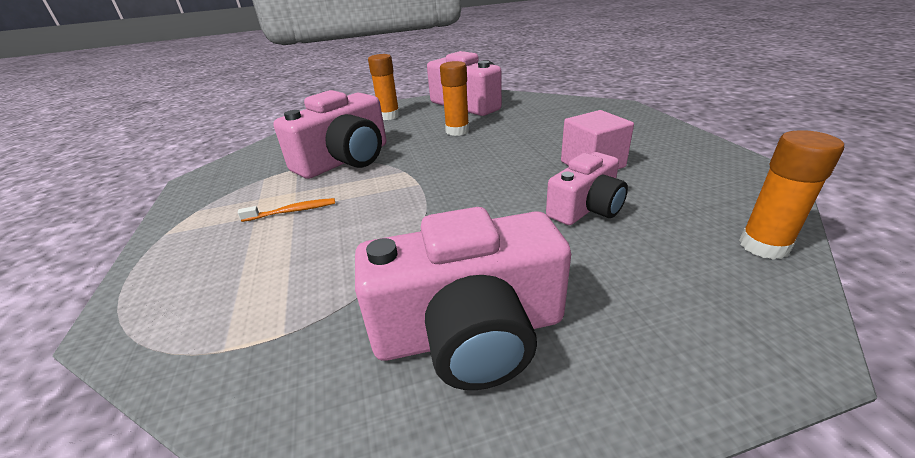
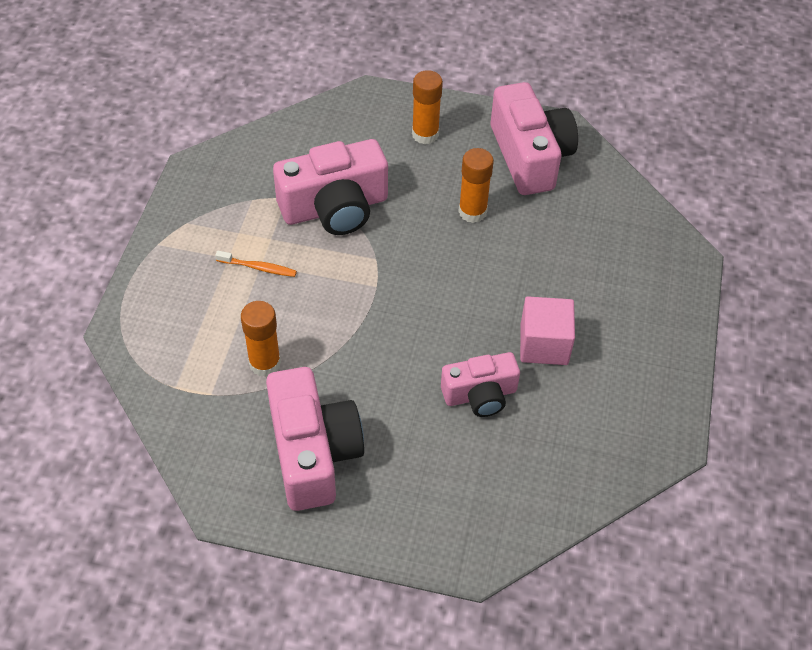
camera: 25 degrees right, 20 degrees up
pink camera [355,207,571,390] -> pink camera turned 120 degrees counterclockwise [266,367,364,511]
orange glue stick [739,130,844,260] -> orange glue stick moved to [241,301,281,377]

